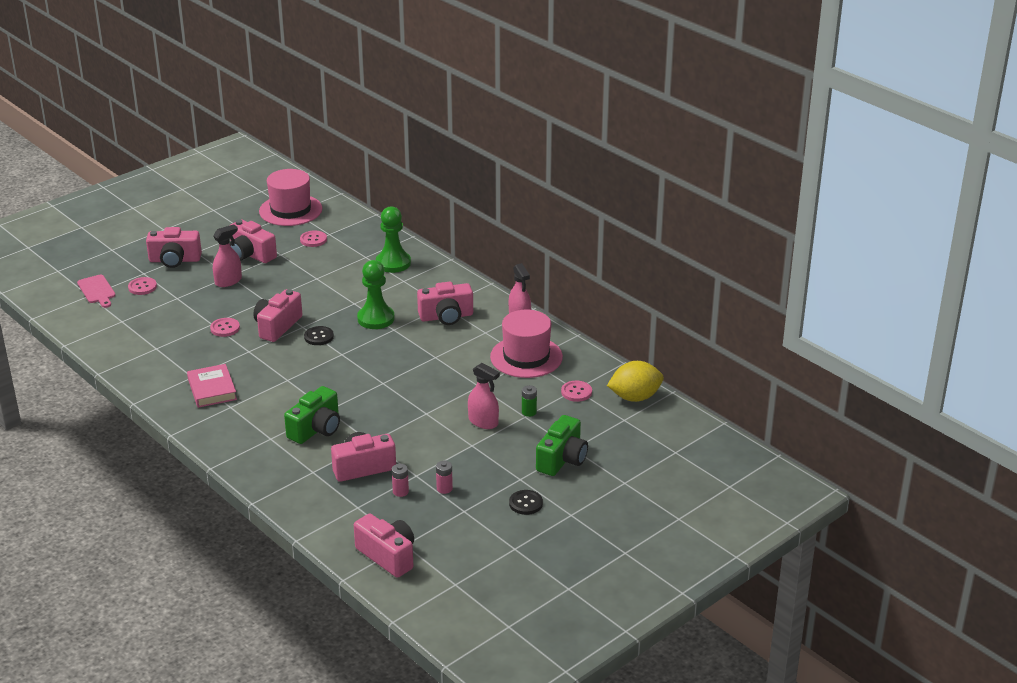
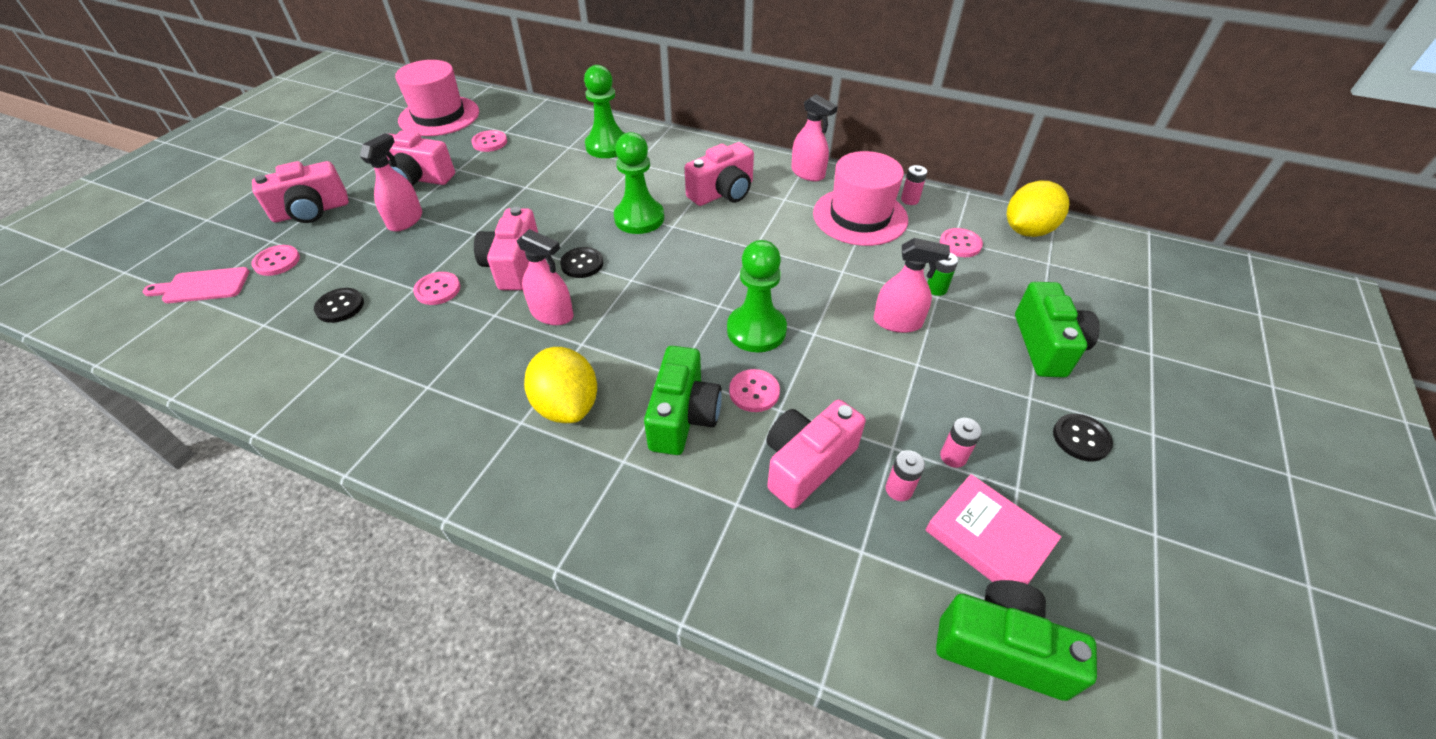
camera: 25 degrees left, 15 degrees up
pink cutting board [77,275,116,308] -> pink cutting board turned 135 degrees clockwise [143,267,250,303]
pink book [187,364,237,408] -> pink book moved to [926,474,1061,584]
pink camera [354,514,414,578] -> green camera [936,580,1097,701]
none -> black button [314,288,364,323]
none -> pink spray bottle [517,229,574,325]
none -> yellow lemon [524,347,597,423]
none -> green pawn [727,240,787,352]
none -> pink button [729,369,780,412]
none -> pink battery [901,165,927,205]

